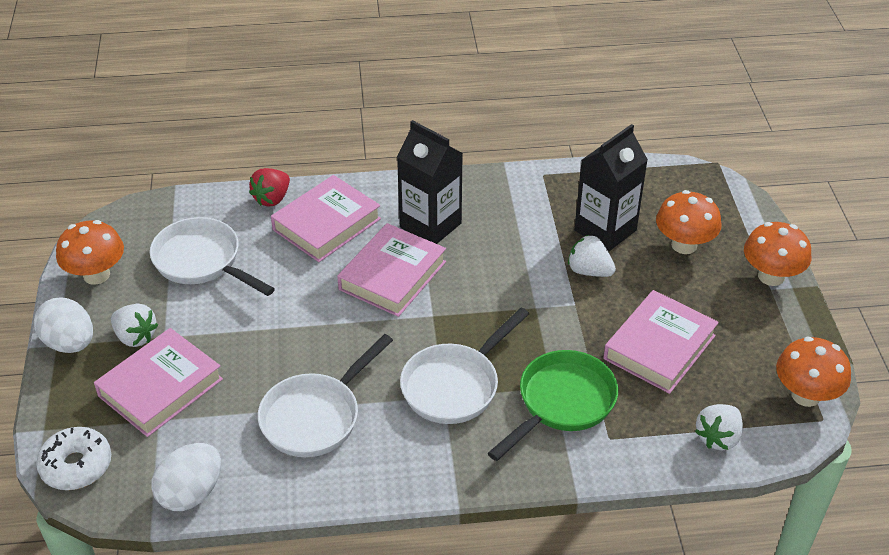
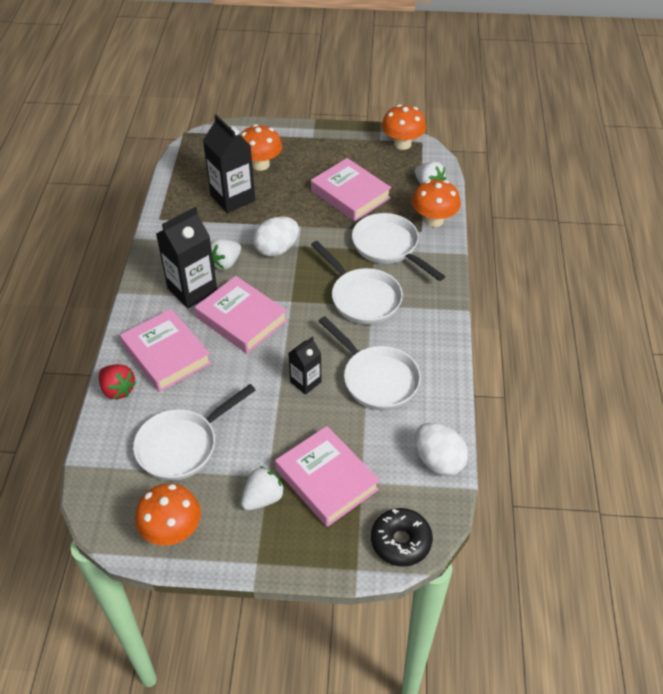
camera: 80 degrees left, 5 degrees up
white egg [34,297,93,353] -> white egg moved to [253,216,299,256]
white donut [36,427,111,490] -> black donut [371,508,433,567]
green pan [488,350,618,461] -> white pan [352,213,445,281]
white strawberry [568,235,616,277] -> white strawberry moved to [211,239,241,270]
orange mushroom [744,222,811,286] -> orange mushroom moved to [412,179,461,227]
none -> black carton [288,336,321,395]

